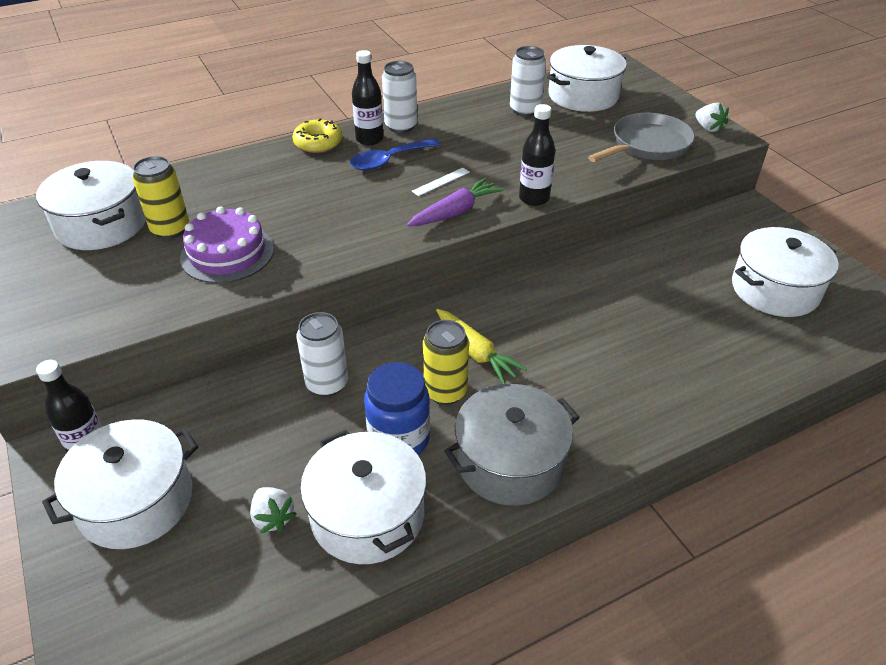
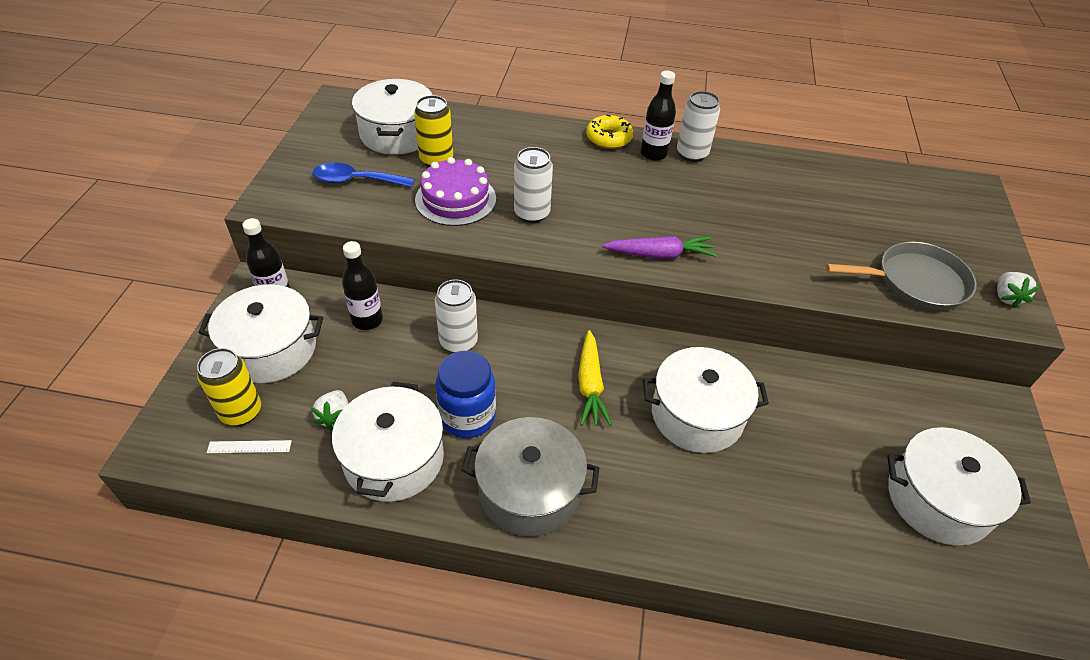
camera: 35 degrees right, 5 degrees up
blue spoon [350,138,440,170] -> blue spoon moved to [313,163,415,187]
white ruler [412,168,470,196] -> white ruler moved to [207,440,292,453]
yellow can [423,320,469,405] -> yellow can moved to [197,348,261,426]
white can [510,46,546,117] -> white can moved to [514,147,553,223]
black bottle [519,104,555,206] -> black bottle moved to [342,241,383,330]
white pot [547,45,627,112] -> white pot moved to [643,347,769,453]

